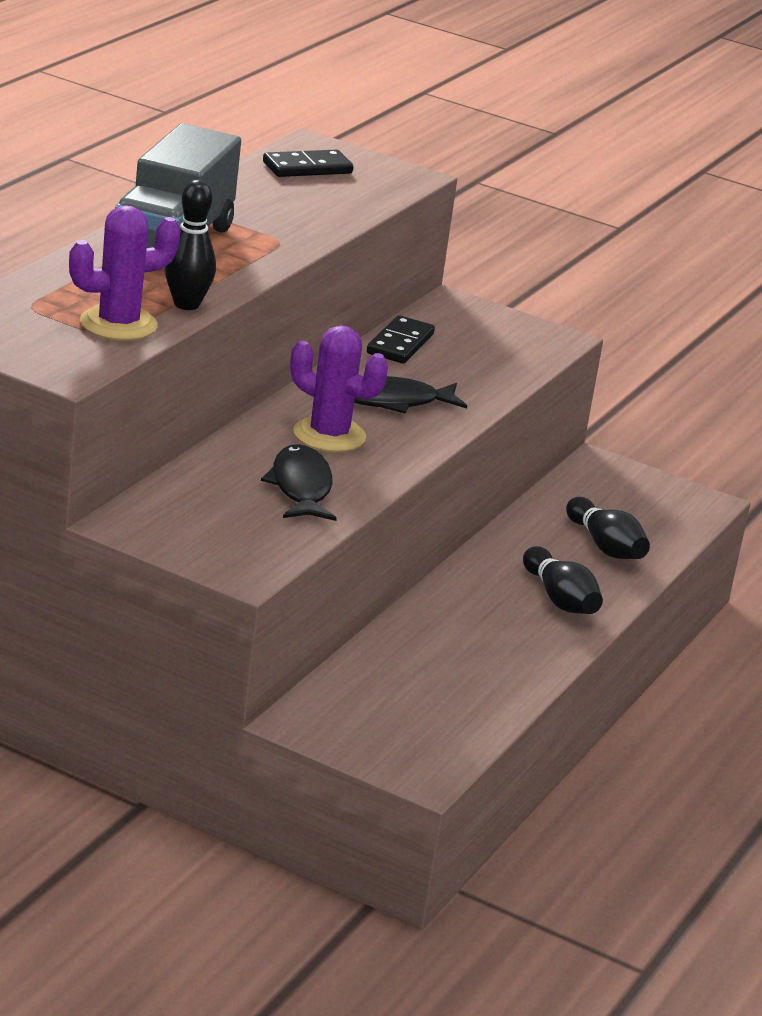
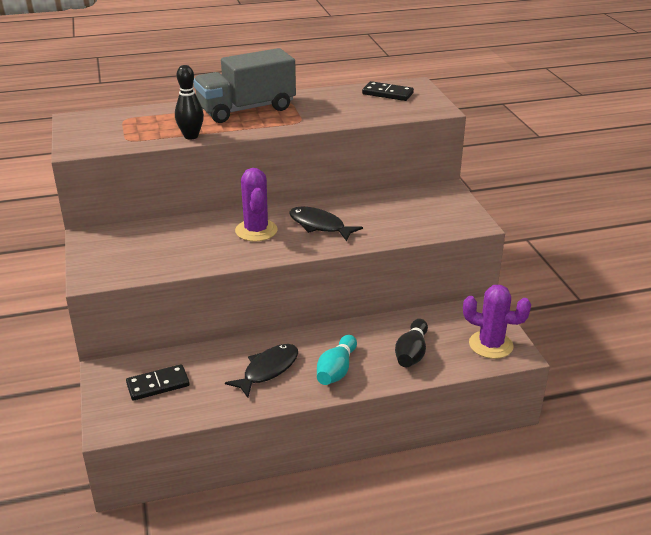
camera: 50 degrees right, 5 degrees up
purple cactus [69,206,181,341] -> purple cactus moved to [463,285,531,359]
black fish [261,444,337,521] -> black fish moved to [225,344,298,398]
black domino [367,315,435,363] -> black domino moved to [126,364,190,401]
black bowling pin [523,546,603,614] -> turquoise bowling pin [317,335,357,385]

